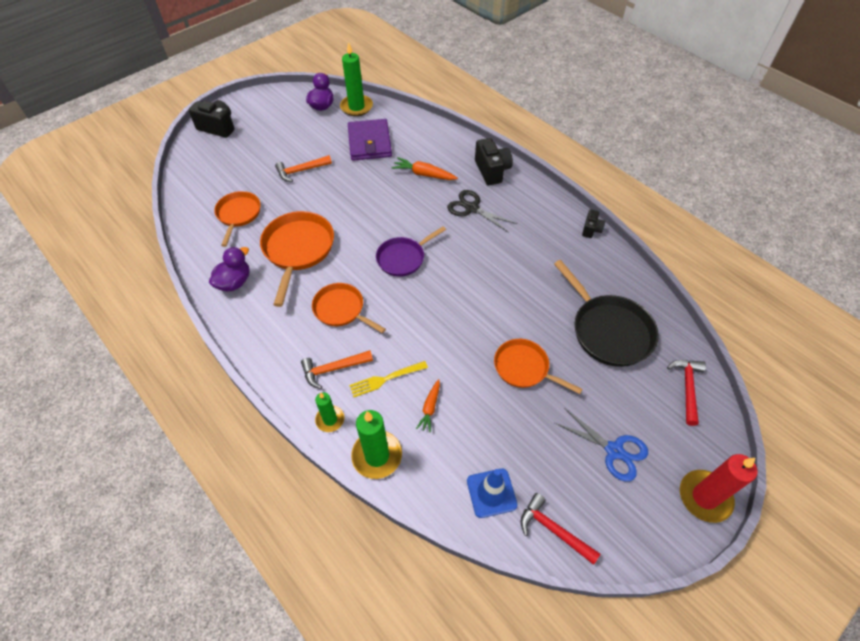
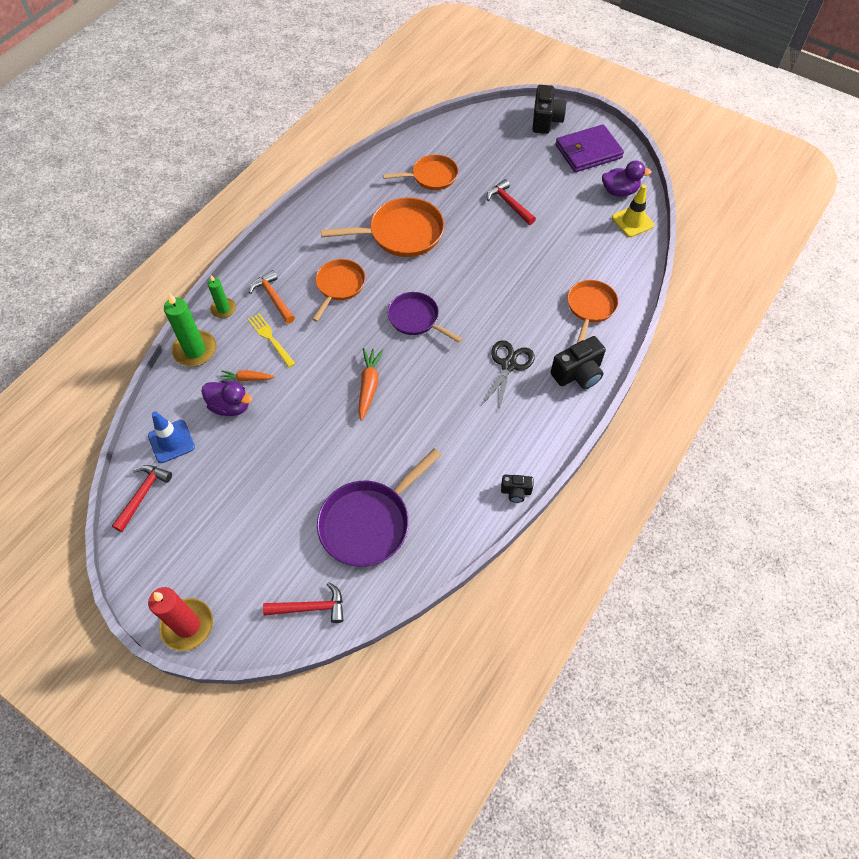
camera: 75 degrees right, 5 degrees up
purple duck [209,247,250,291] -> purple duck moved to [201,380,252,416]
orange hammer [275,155,332,182] -> red hammer [487,179,536,225]
green candle [340,42,373,116] -> yellow traffic cone [612,185,654,237]
purple wallet [348,119,392,161] -> purple wallet moved to [556,124,624,172]
orange carrot [391,157,458,180] -> orange carrot moved to [358,348,383,421]
orange pan [494,339,582,394] -> orange pan moved to [568,280,619,343]
black pan [554,260,659,367] -> purple pan [317,448,441,567]
blue scissors [555,408,648,482] -> none

